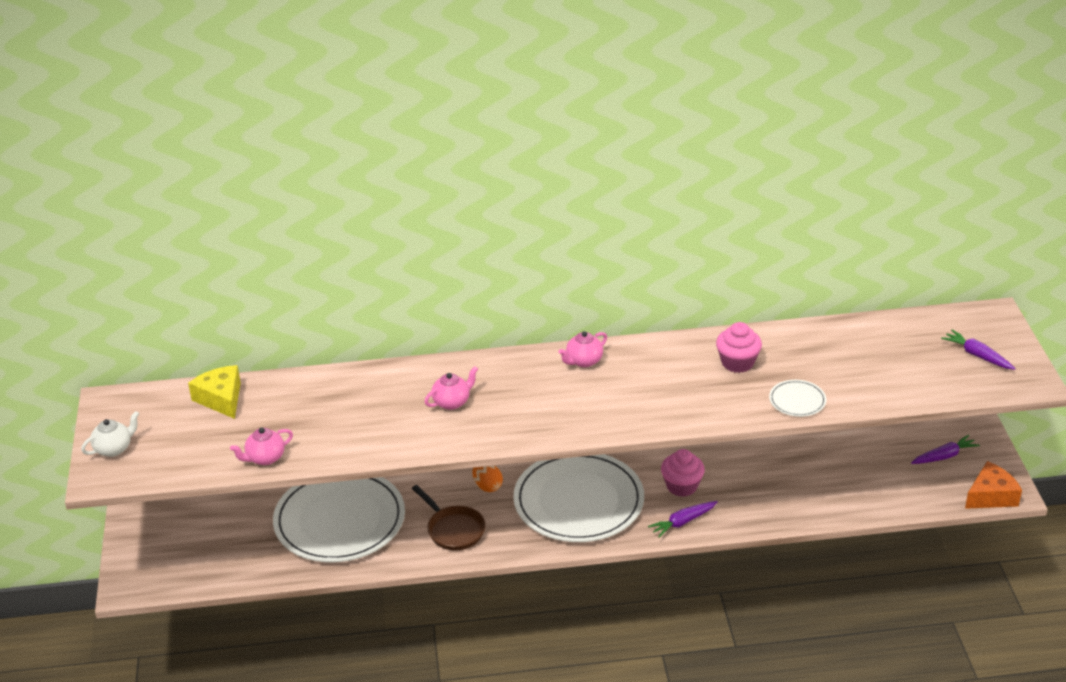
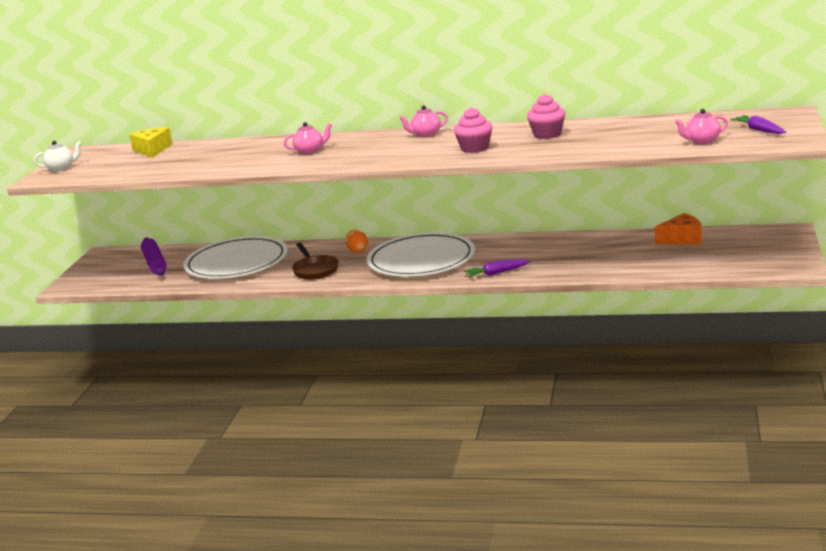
camera: 20 degrees right, 15 degrees down
pink teapot [230,428,293,465] -> pink teapot moved to [675,109,728,144]
pink cupcake [661,449,705,497] -> pink cupcake moved to [454,107,493,153]
white plate [769,380,826,417] -> none
purple carrot [911,435,980,464] -> none
orange cheese [965,461,1022,509] -> orange cheese moved to [655,213,702,245]
none -> purple rolling pin [141,238,167,276]

